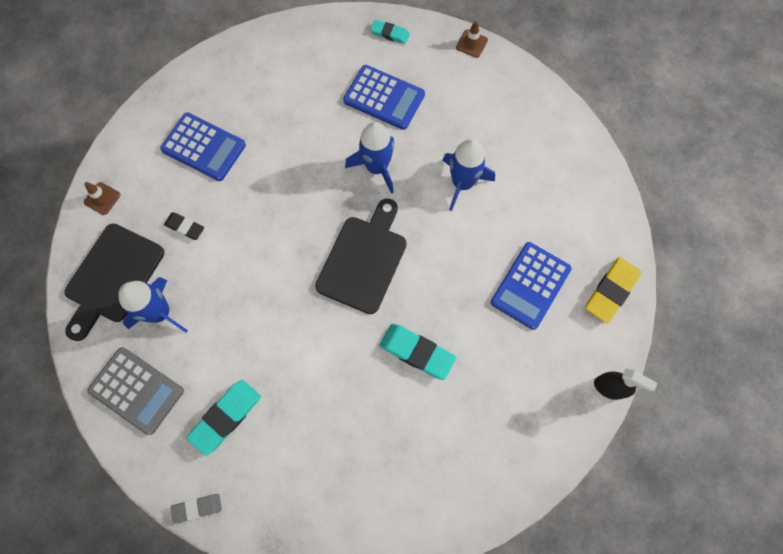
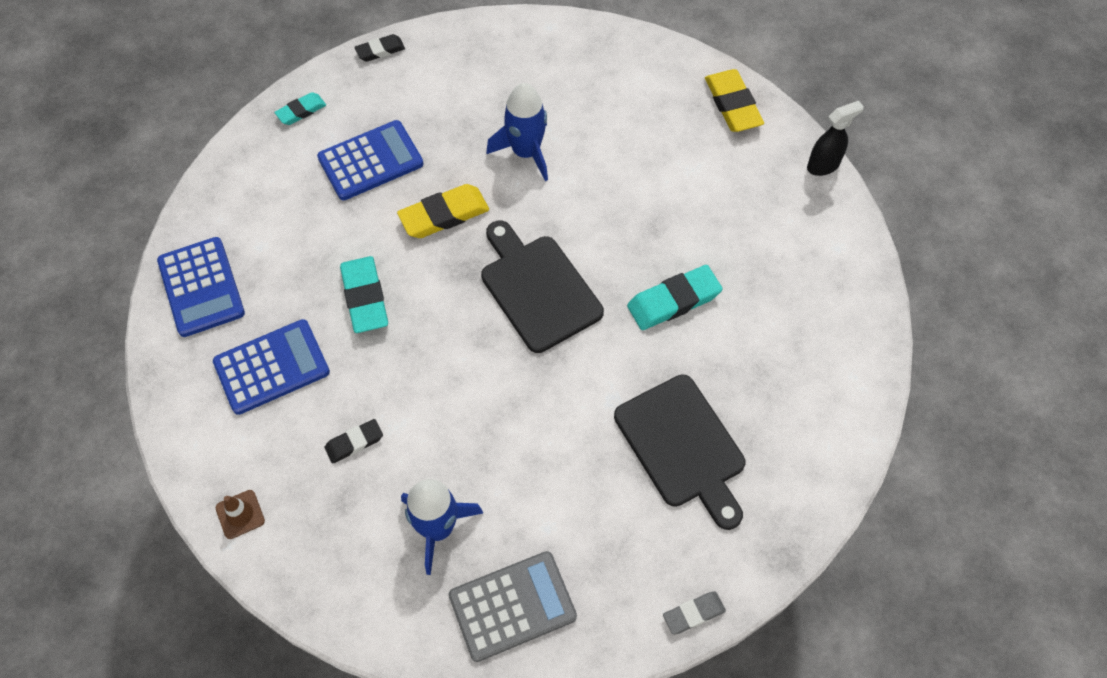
camera: 55 degrees left, 10 degrees down
black cutting board [64,224,164,341] -> black cutting board moved to [614,374,746,530]
grey eraser [171,494,222,523] -> grey eraser turned 45 degrees clockwise [663,591,726,635]
turquoise eraser [187,380,261,456] -> turquoise eraser moved to [340,256,388,333]
blue rocket [345,122,394,194] -> yellow eraser [397,184,489,238]
brown traffic cone [456,21,488,58] -> black eraser [355,34,405,62]
blue calculator [491,242,572,330] -> blue calculator moved to [157,237,245,337]

